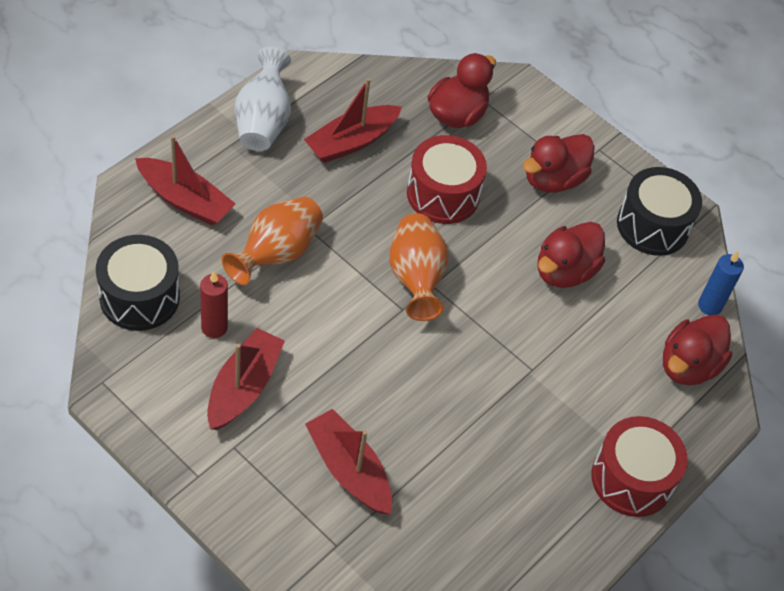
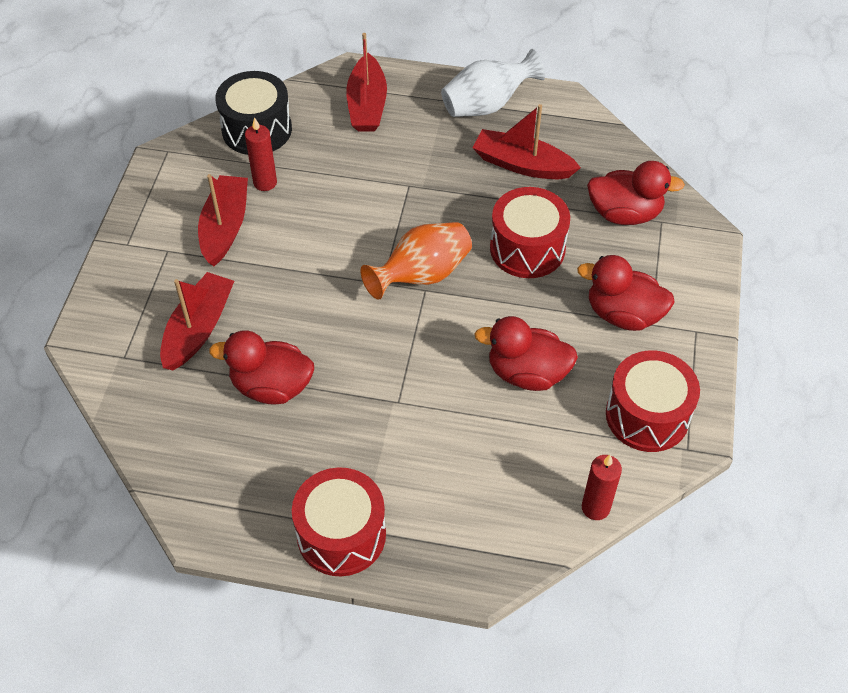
camera: 65 degrees right, 0 degrees up
red boat [207,328,285,430] -> red boat turned 75 degrees counterclockwise [198,174,248,266]
orange vase [222,197,323,285] -> none
black drum [617,167,702,256] -> red drum [606,351,700,452]
red duck [663,314,732,386] -> red duck moved to [209,330,314,405]
blue candle [698,251,744,316] -> red candle [582,455,622,520]

